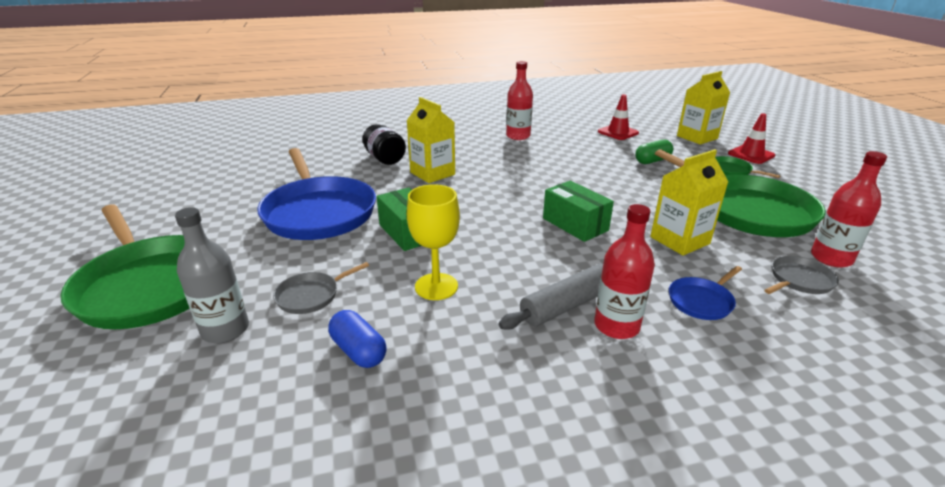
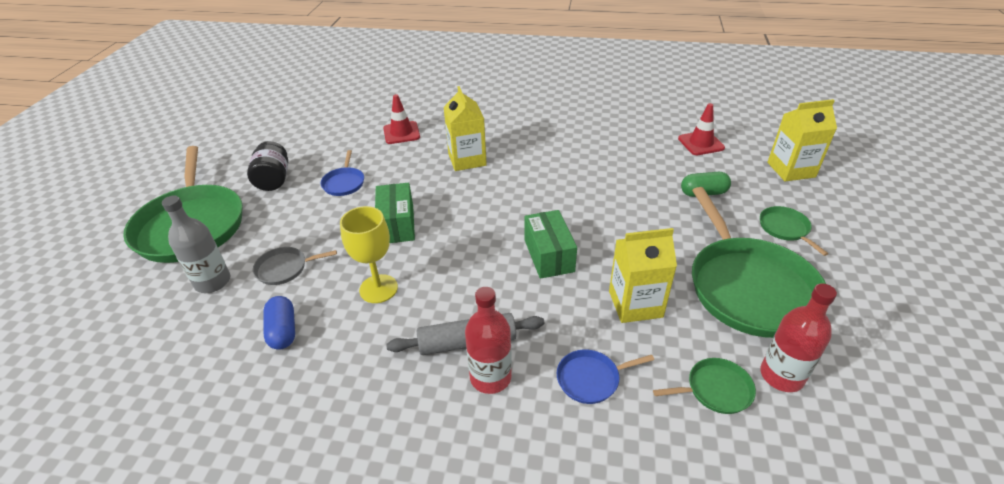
camera: 25 degrees right, 10 degrees up
blue pan [257,148,376,240] -> blue pan [320,150,364,196], size x0.43
black jar [363,124,406,165] -> black jar moved to [247,141,288,191]
red bottle [506,61,533,140] -> none
red traffic cone [728,113,775,164] -> red traffic cone moved to [383,94,420,144]
grey pan [765,256,839,294] -> green pan [653,358,756,414]

